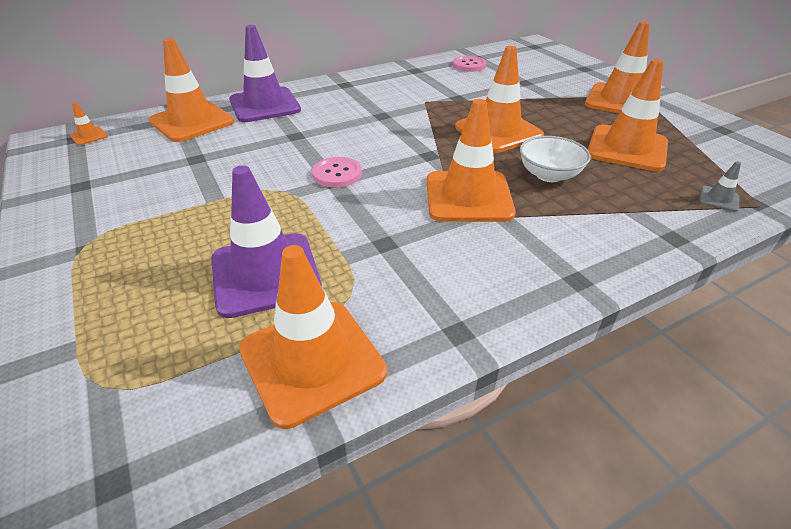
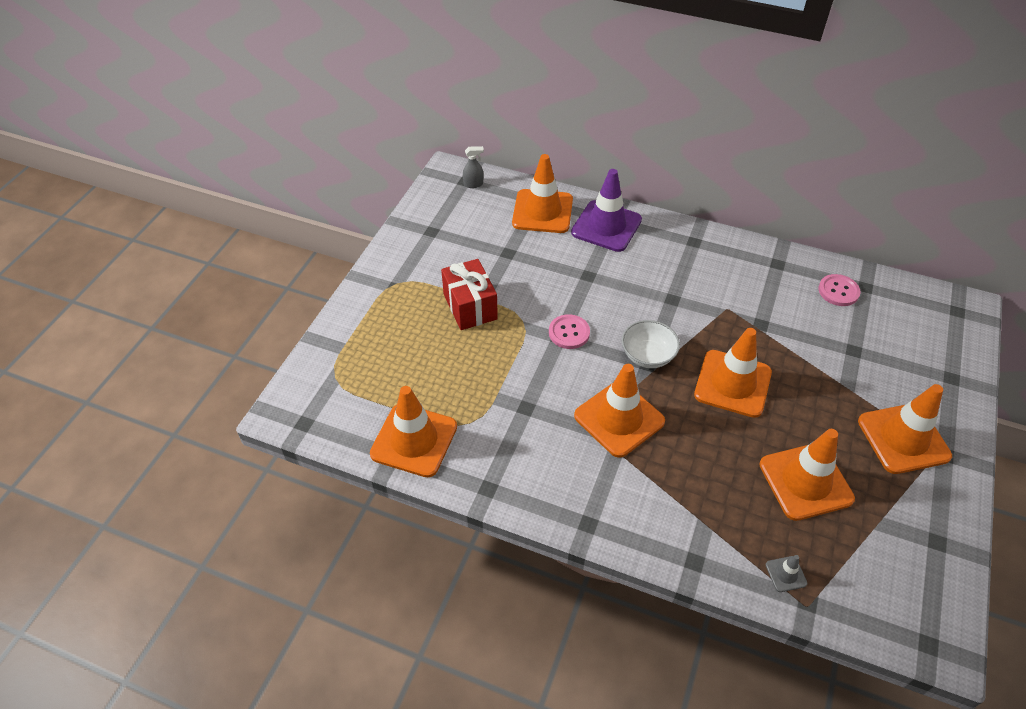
camera: 50 degrees right, 10 degrees up
orange traffic cone [70,102,107,145] -> grey spray bottle [463,146,484,188]
purple traffic cone [211,165,322,318] -> none
white bowl [520,136,591,182] -> white bowl moved to [622,320,680,368]
none -> red gift [441,259,498,330]

